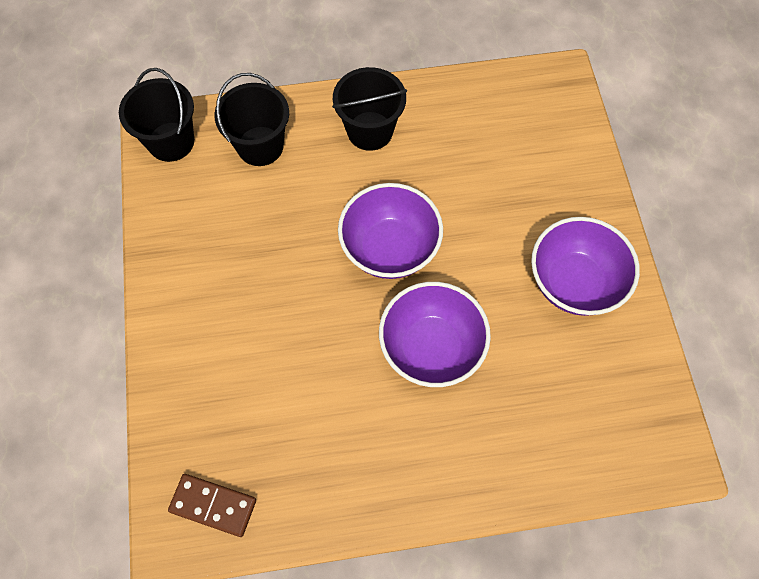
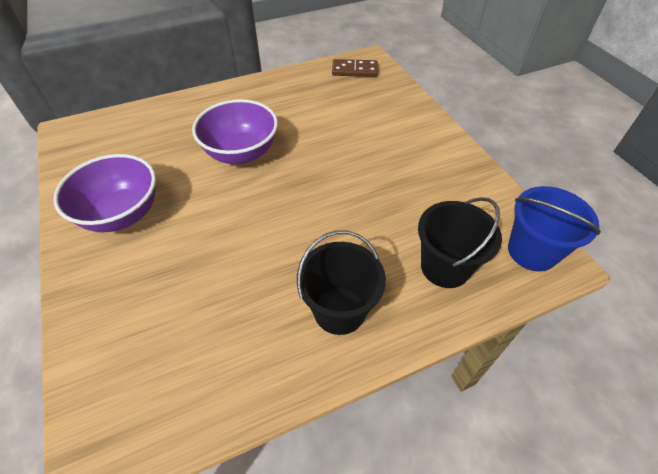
camera: 165 degrees right, 15 degrees down
black bucket [119,68,194,162] -> blue bucket [508,186,601,272]
purple bowl [338,183,443,279] -> none

